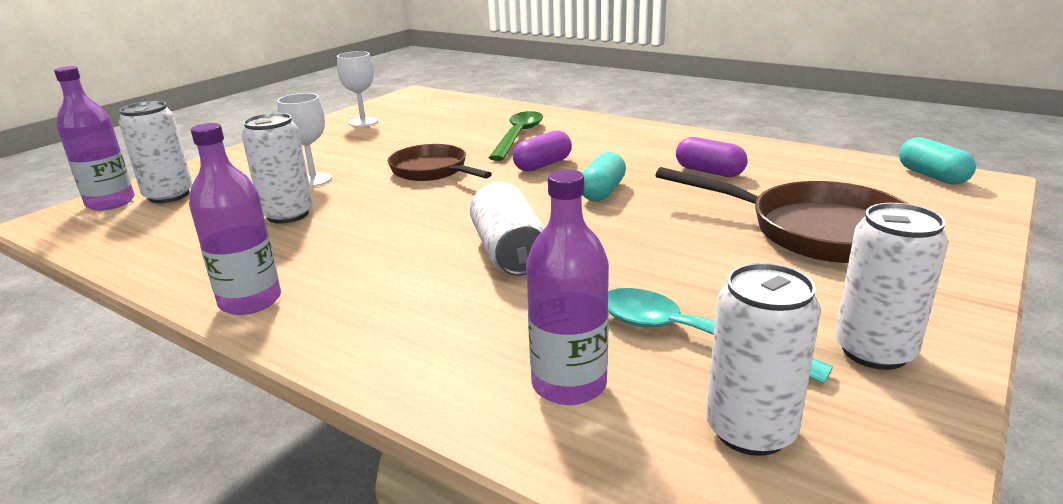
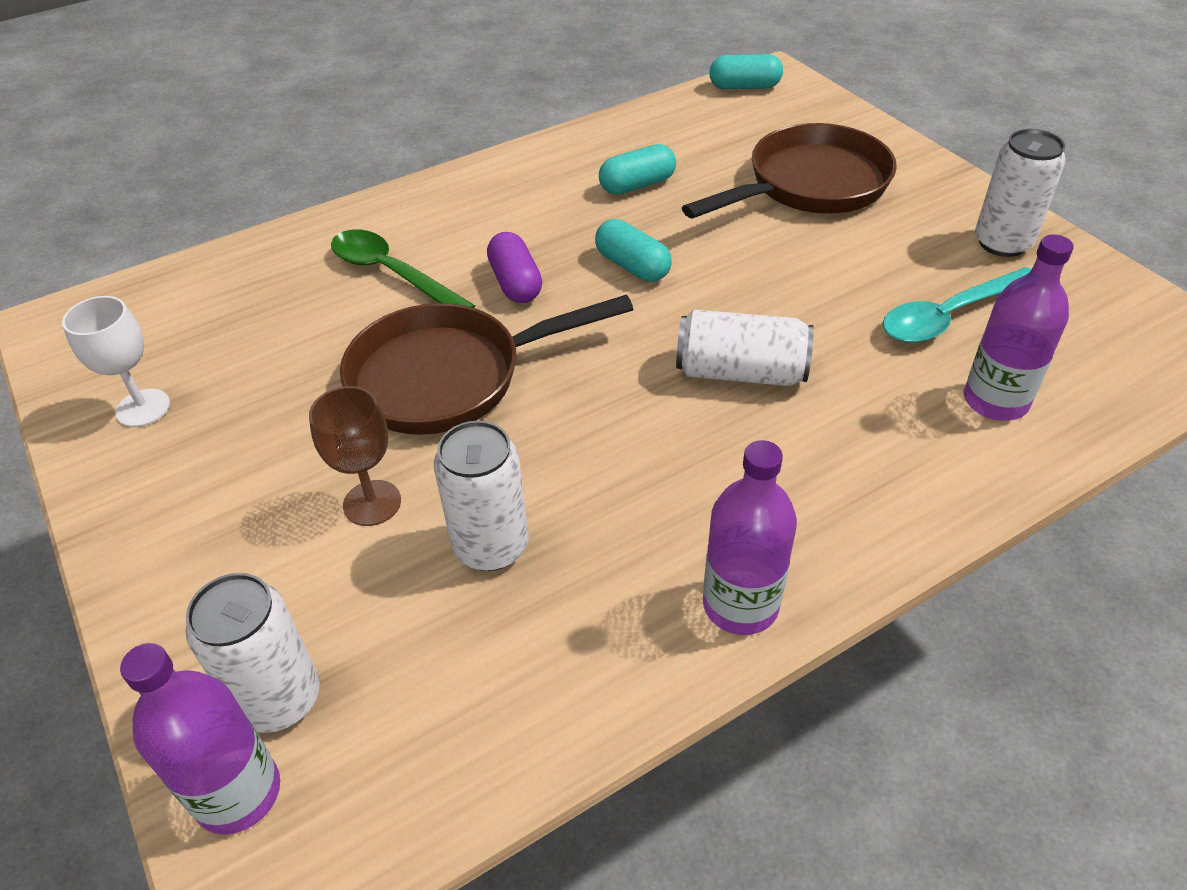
camera: 65 degrees left, 20 degrees up
white goblet [277,93,332,187] -> brown goblet [309,386,401,526]
brown pan [388,144,492,181] -> brown pan [340,295,633,435], size x1.52
purple capsule [676,137,748,177] -> turquoise capsule [599,144,676,195]
white can [706,263,821,456] -> none

